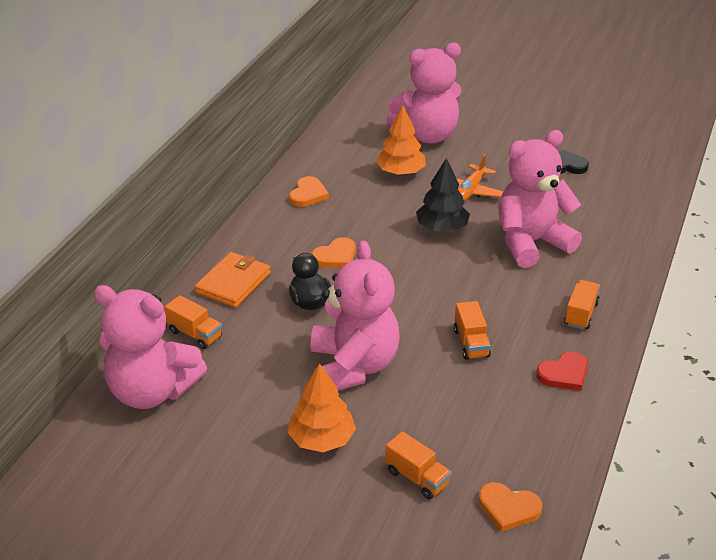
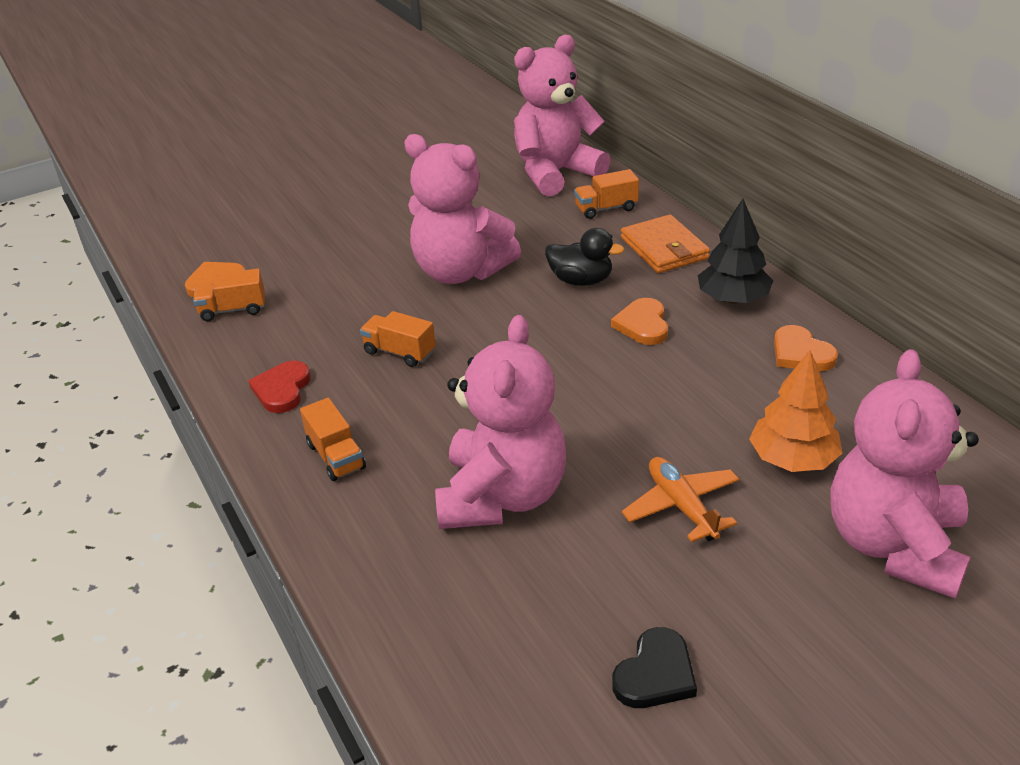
camera: 130 degrees right, 0 degrees up
orange tree [287,363,356,452] -> none
orange truck [385,431,452,499] -> orange truck moved to [193,269,265,321]
black tree [416,158,470,232] -> black tree moved to [698,199,773,304]

